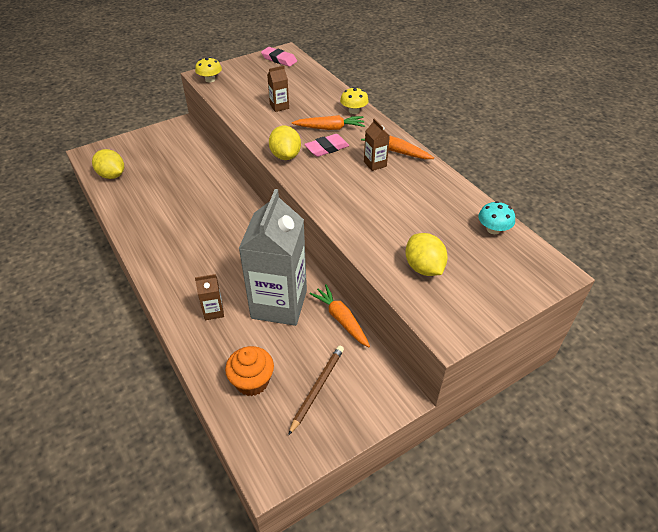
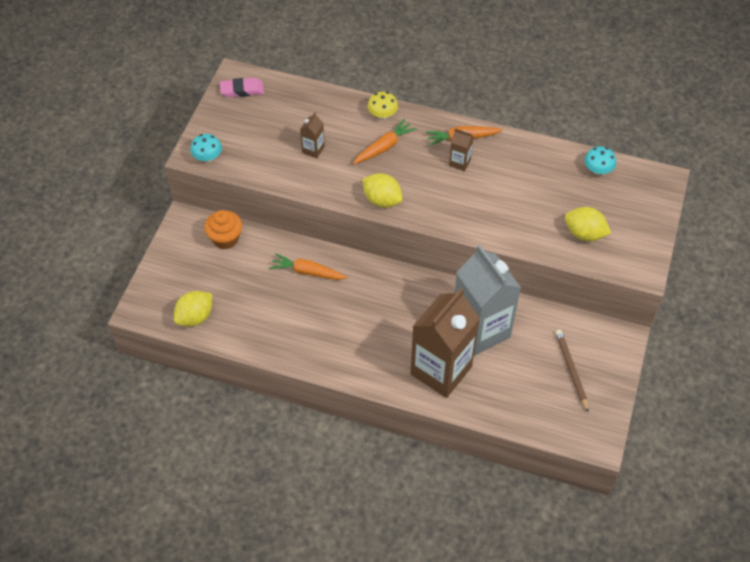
camera: 40 degrees left, 10 degrees up
yellow lemon [92,149,124,179] -> yellow lemon turned 45 degrees counterclockwise [174,291,212,327]
yellow mushroom [195,57,222,83] -> turquoise mushroom [190,134,222,162]
brown carton [195,274,224,320] -> brown carton [410,288,480,398], size x2.46
orange cupcake [225,346,274,396] -> orange cupcake moved to [204,210,242,249]
pink eraser [304,134,349,157] -> none
orange carrot [309,284,370,347] -> orange carrot moved to [270,253,347,280]

